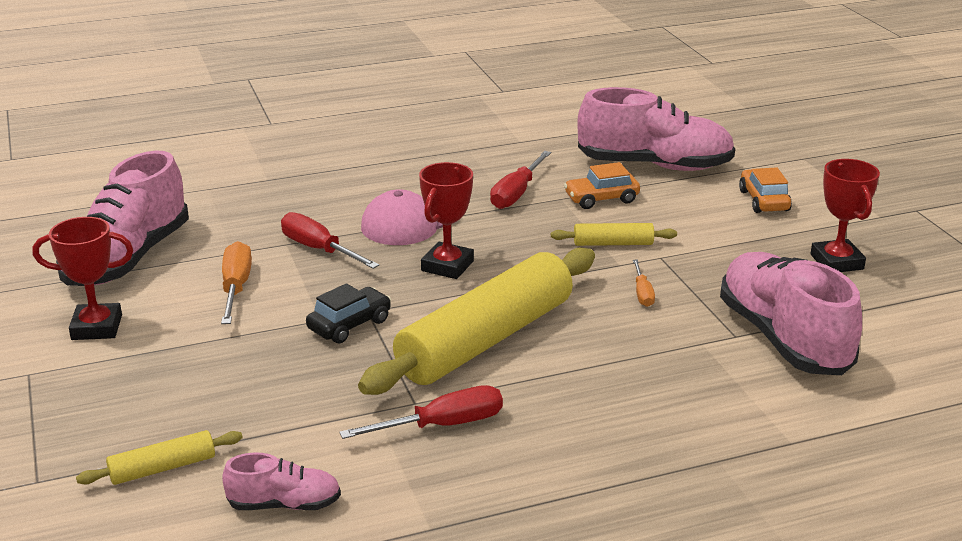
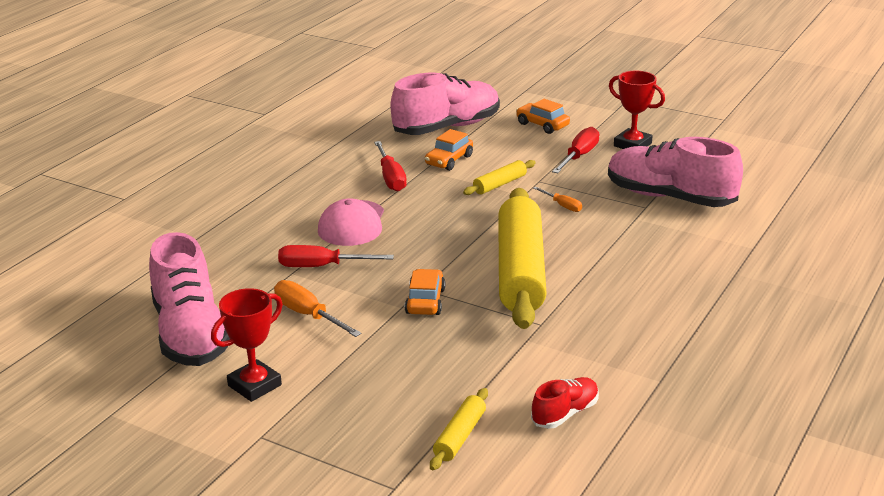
camera: 40 degrees left, 0 degrees up
pink shoe [222,453,341,510] -> red shoe [531,377,599,429]
black car [306,283,391,343] -> orange car [405,269,446,315]
red screwdriver [340,385,503,439] -> red screwdriver moved to [552,127,599,173]
red trophy [419,162,474,279] -> none

